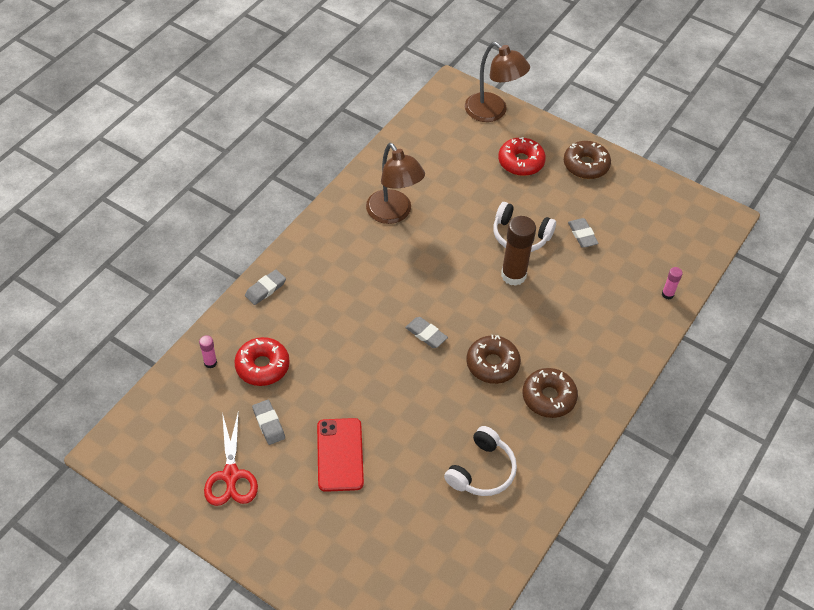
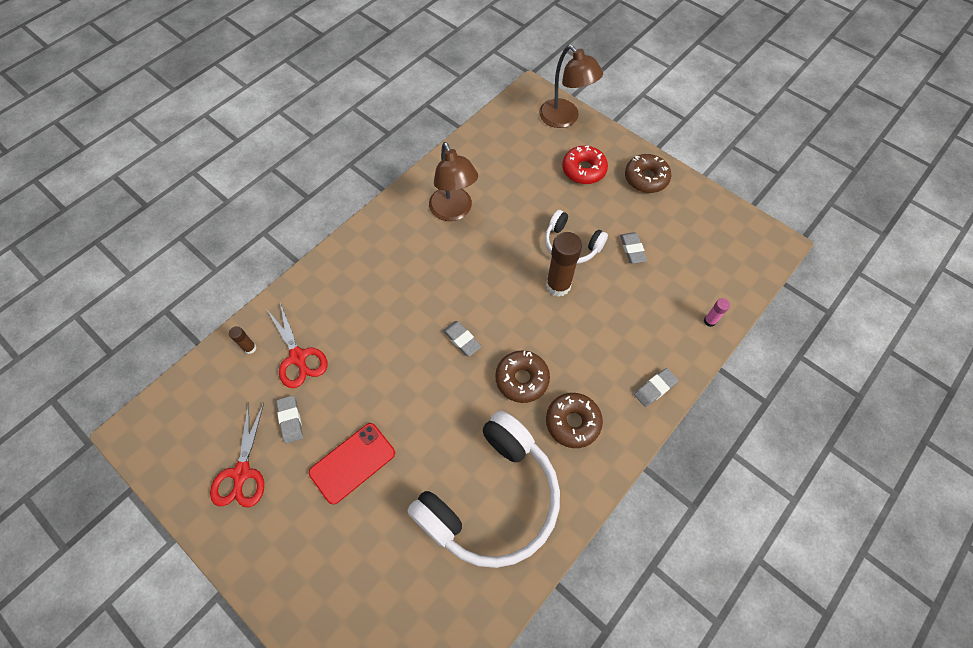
camera: 10 degrees right, 10 degrees up
pink glue stick [199,335,217,368] -> brown glue stick [229,326,257,354]
red donut [234,337,290,386] -> red scissors [267,303,327,388]
grey eraser [245,270,286,305] -> grey eraser moved to [634,368,679,407]
red phone [317,418,364,492] -> red phone turned 45 degrees clockwise [309,423,395,504]
white headphones [444,426,517,496] -> white headphones [407,411,560,568], size x1.93

